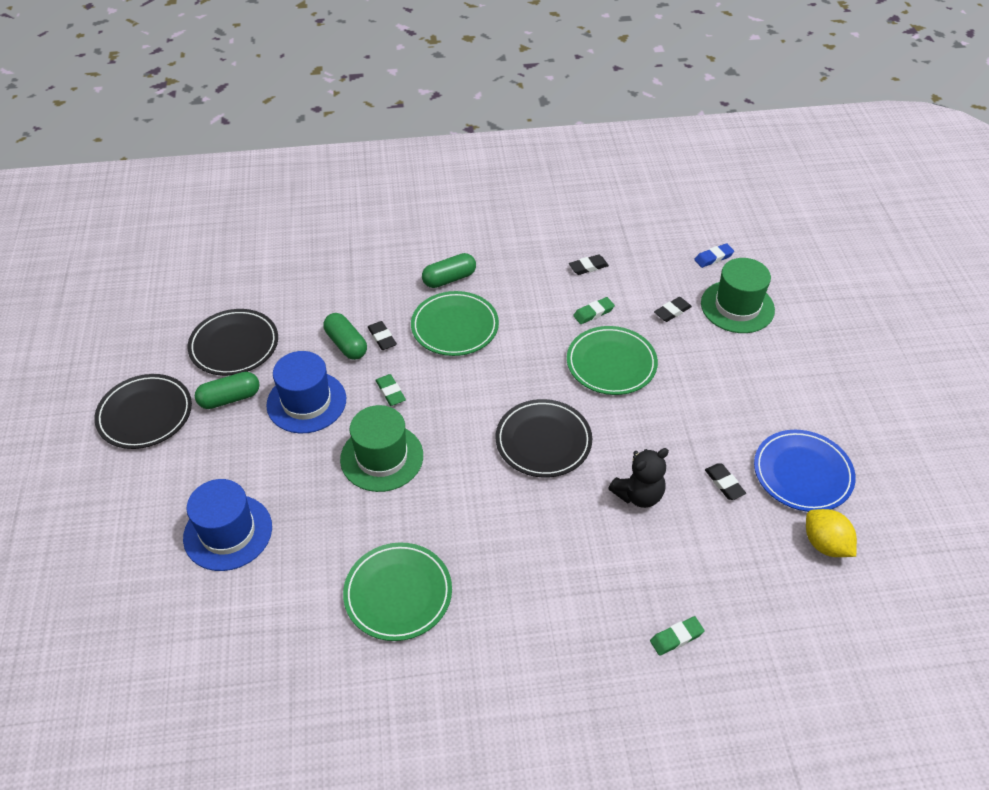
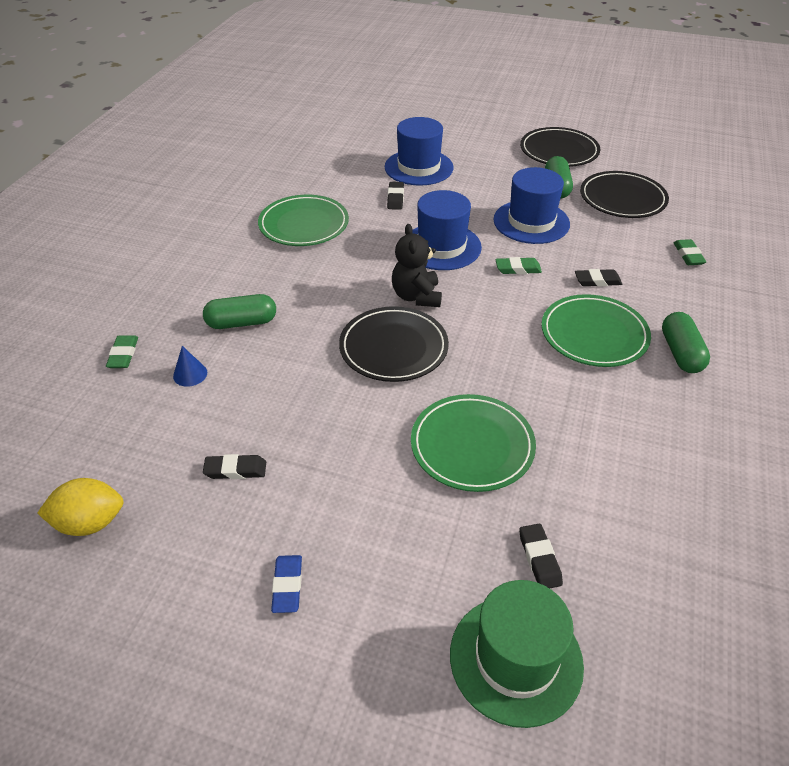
camera: 115 degrees right, 5 degrees down
green capsule [323,313,367,360] -> green capsule moved to [203,294,276,329]
green hat [340,405,423,492] -> blue hat [412,190,482,270]
black eraser [569,254,609,275] -> black eraser moved to [387,182,404,210]
green eraser [573,297,615,324] -> green eraser moved to [674,239,706,265]
black teddy bear [608,448,669,508] -> black teddy bear moved to [392,224,442,307]
blue eraser [694,243,734,268] -> blue eraser moved to [271,555,302,613]
blue plate [754,430,856,512] -> none
none -> blue cone [173,346,207,387]

